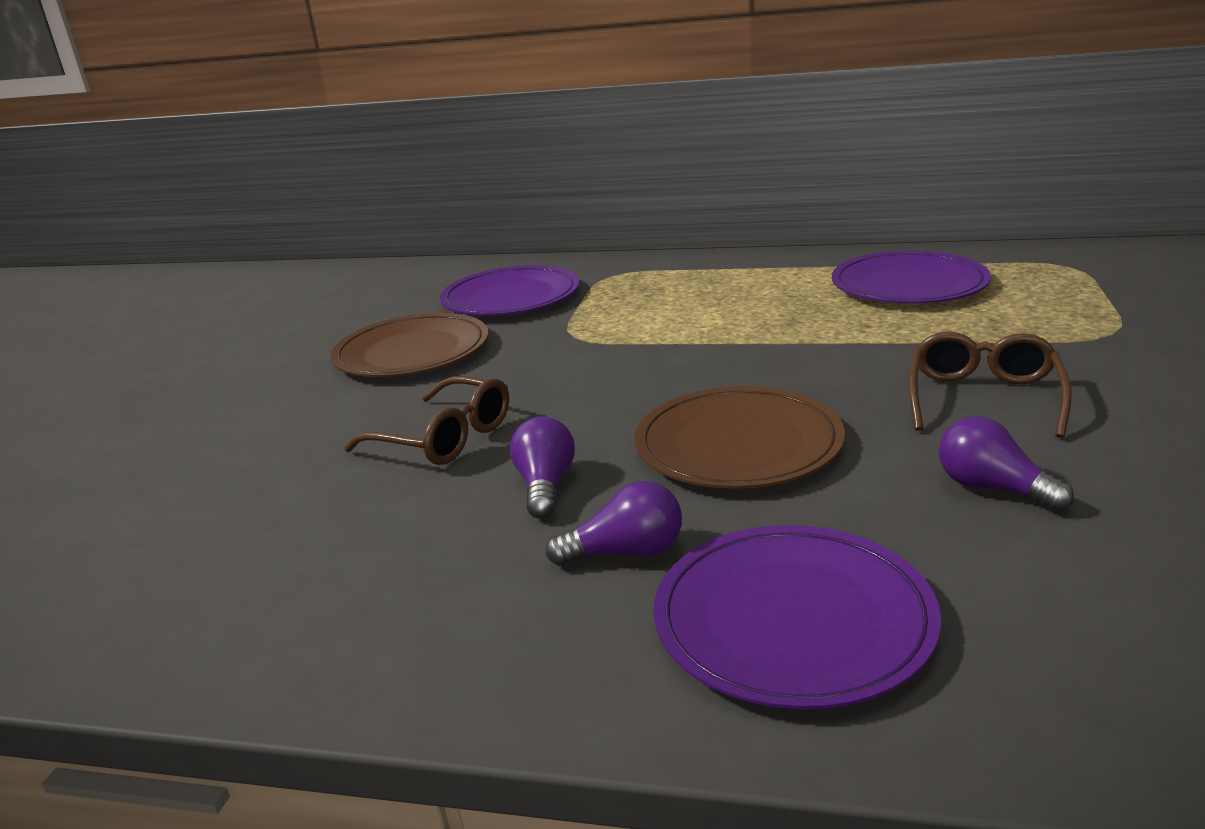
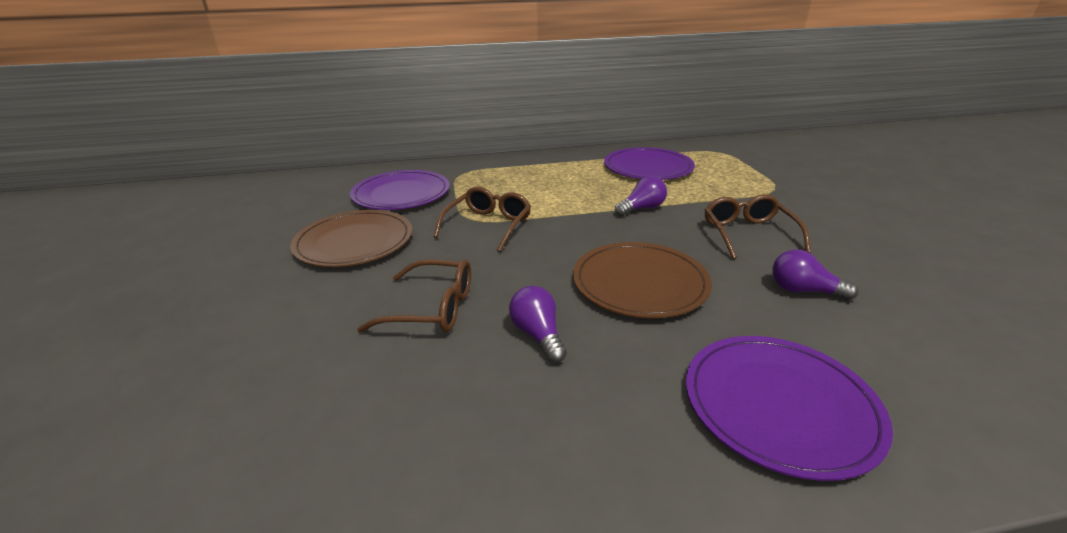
camera: 25 degrees left, 5 degrees up
purple light bulb [546,481,682,566] -> purple light bulb moved to [615,176,667,216]
none -> brown glasses [434,186,531,252]

